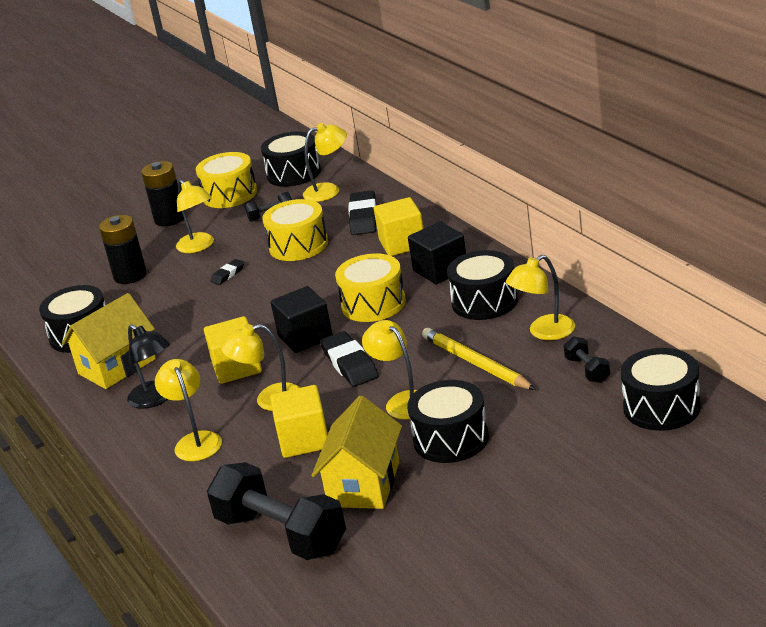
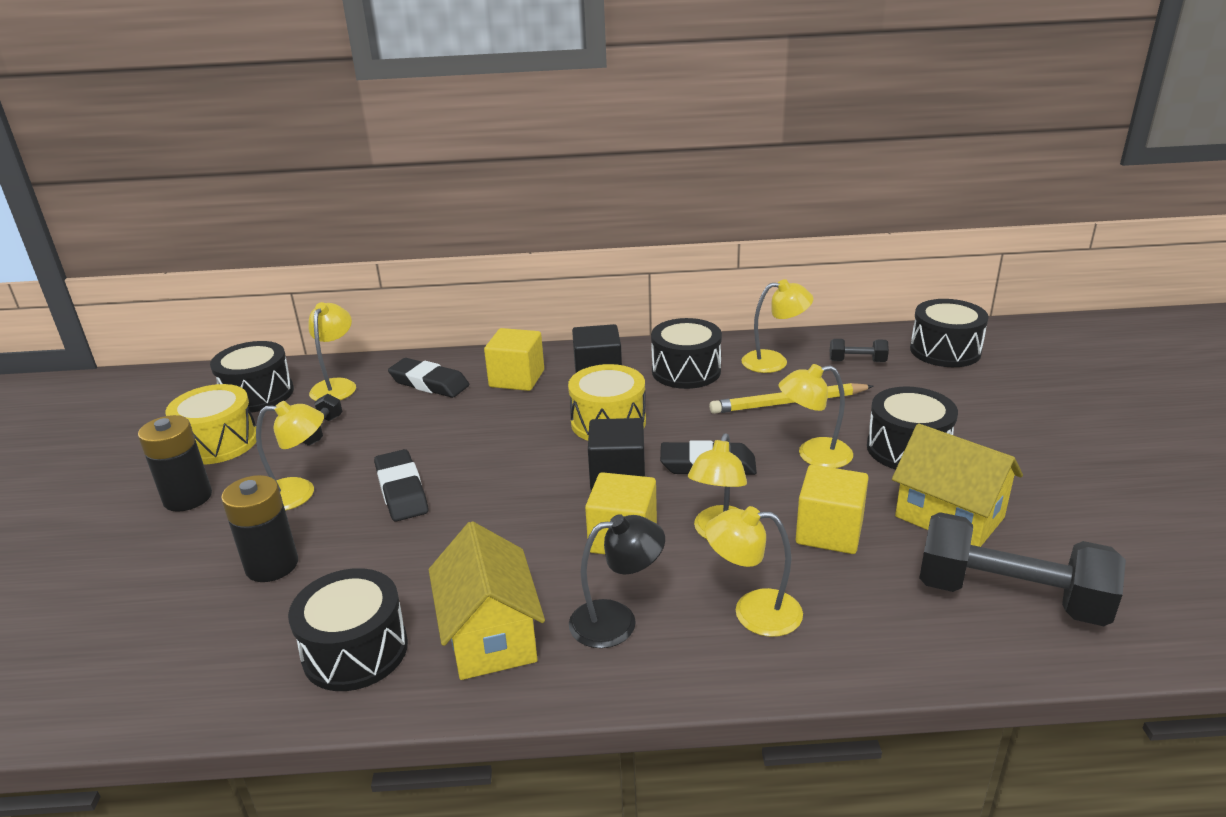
camera: 65 degrees left, 0 degrees up
black dumbbell [207,462,346,560] -> black dumbbell turned 45 degrees clockwise [919,512,1126,626]
black eraser [210,259,244,285] -> black eraser [374,449,428,522], size x1.86
yellow drum [262,199,328,261] -> none
yellow lamp [506,255,575,340] -> yellow lamp turned 90 degrees counterclockwise [741,279,813,373]

